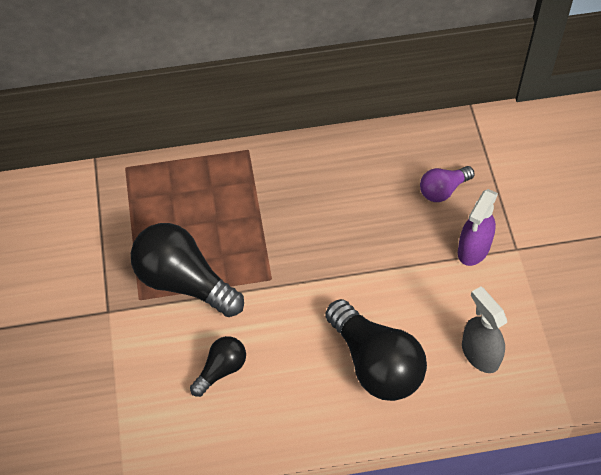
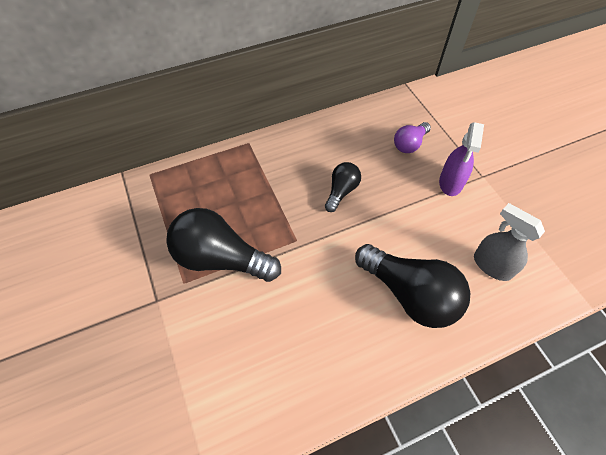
camera: 15 degrees left, 0 degrees up
black light bulb [190,336,246,397] -> black light bulb moved to [325,162,361,212]

